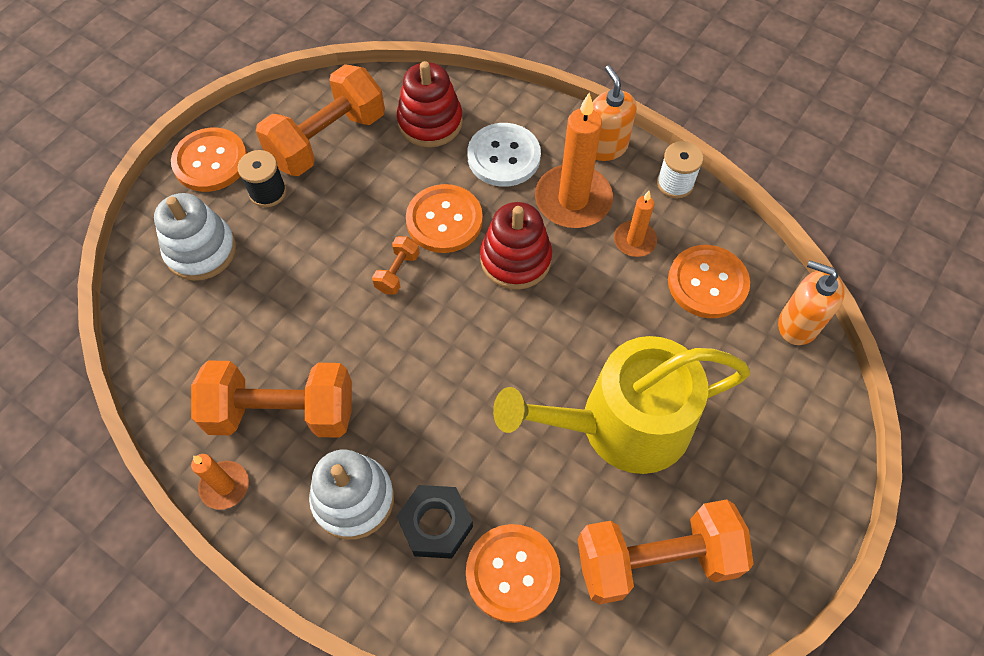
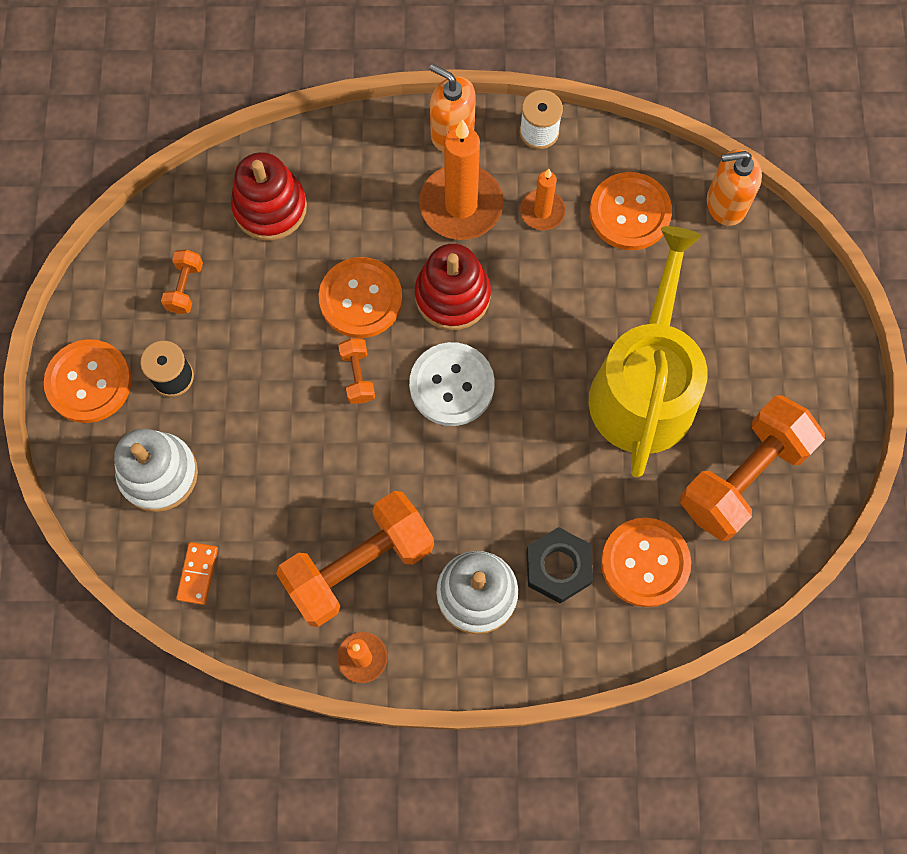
camera: 35 degrees left, 10 degrees up
orange dumbbell [256,64,385,176] -> orange dumbbell [161,250,203,314], size x0.43
white button [467,123,541,187] -> white button moved to [409,342,495,426]
yellow watering can [493,336,750,474] -> yellow watering can turned 150 degrees clockwise [589,226,708,478]
none -> orange domino [176,542,218,605]

